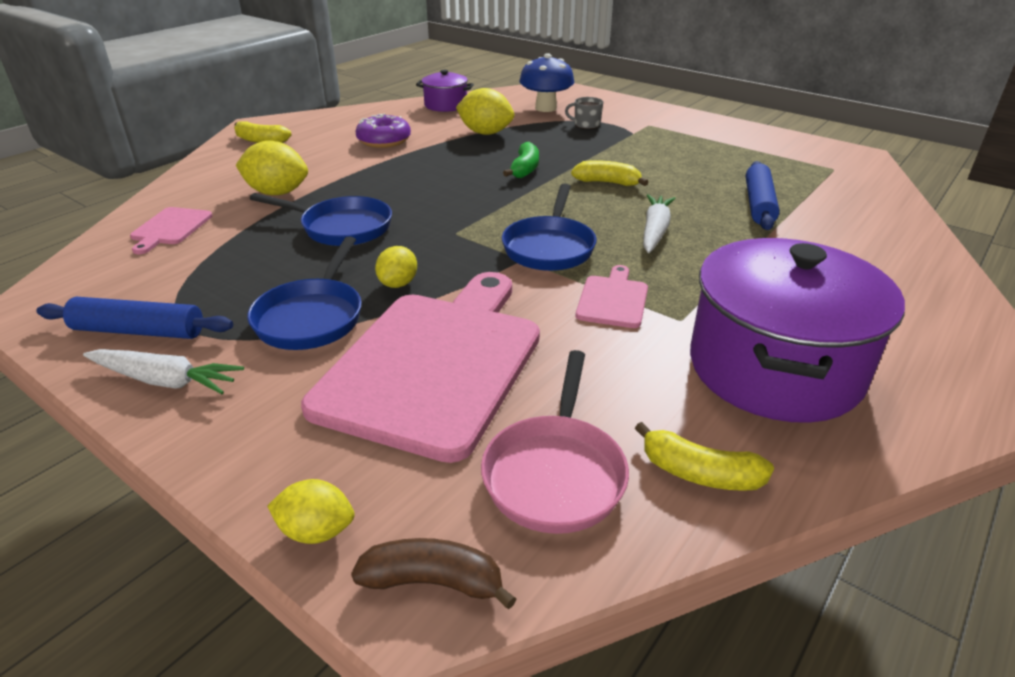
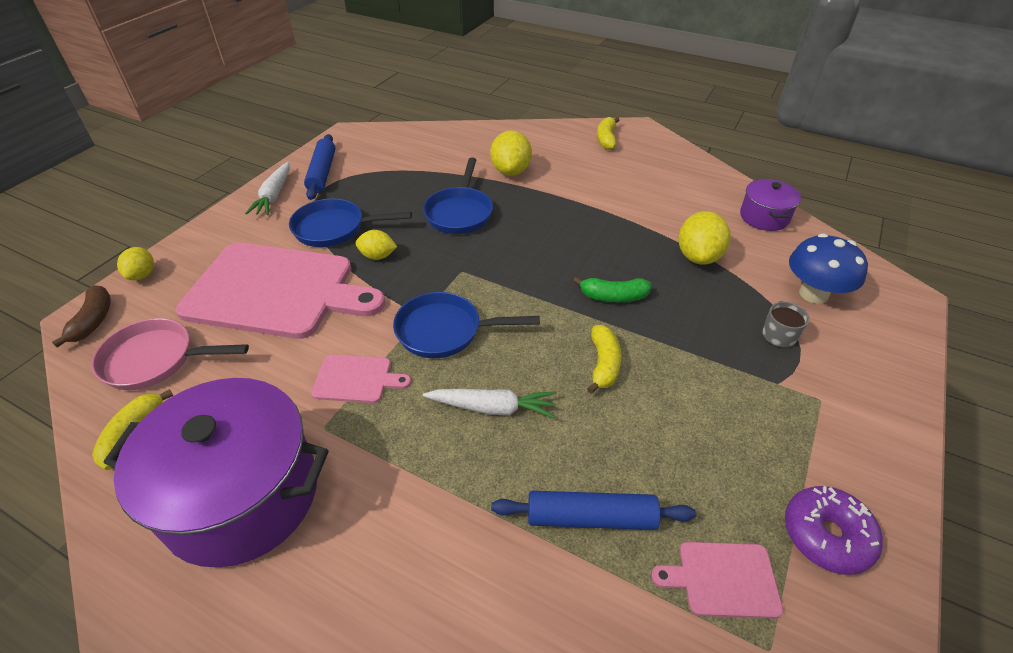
camera: 80 degrees right, 10 degrees up
pink cutting board [130,207,212,254] -> pink cutting board moved to [651,542,783,619]
purple donut [355,114,411,148] -> purple donut moved to [785,486,883,575]

